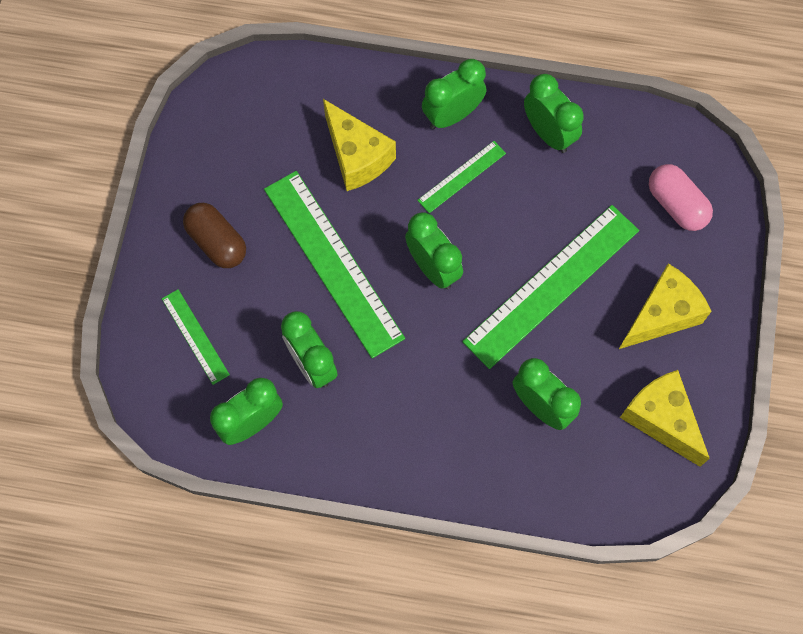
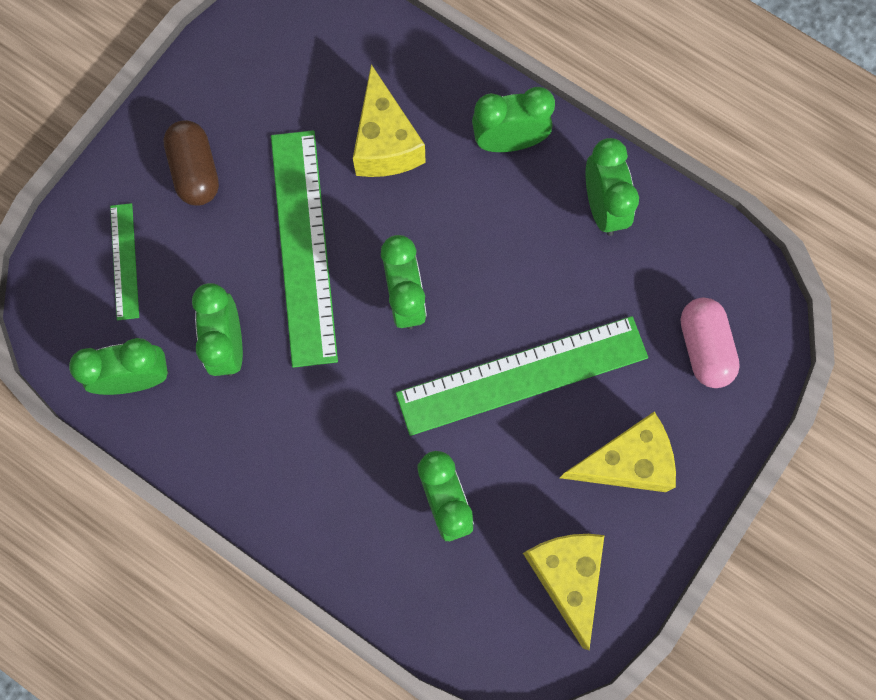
camera: 25 degrees right, 5 degrees up
green ruler [417,141,506,213] -> none

